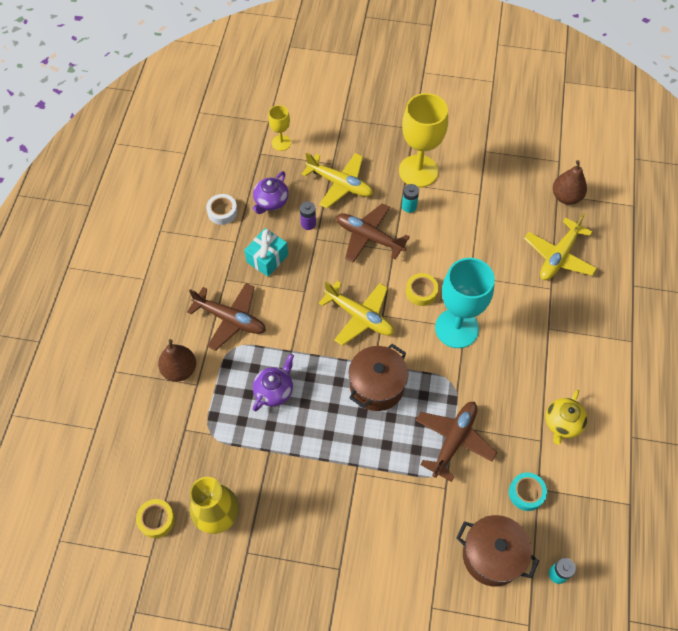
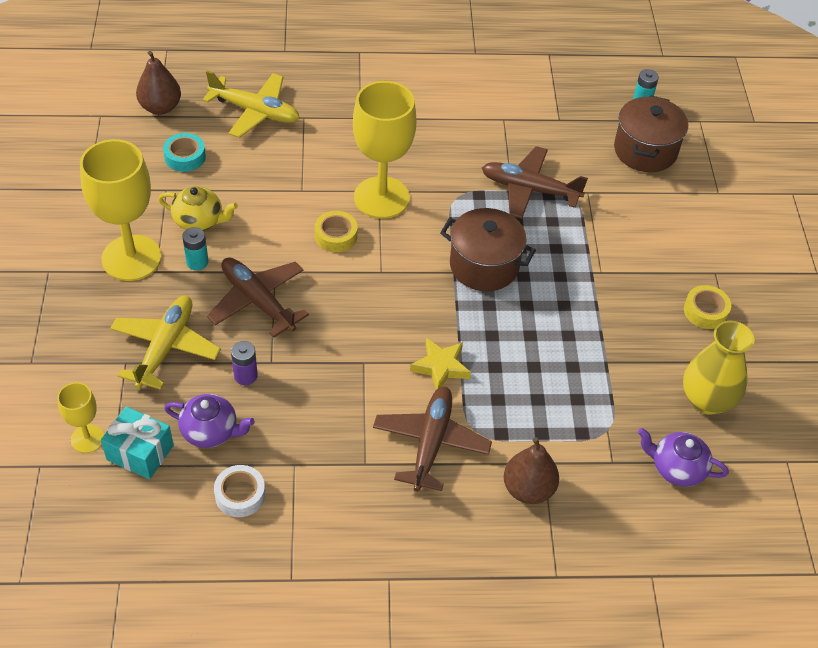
camera: 105 degrees left, 10 degrees down
yellow tape [136,499,175,538] -> yellow tape moved to [684,285,731,329]
turquoise gift [244,228,288,277] -> turquoise gift moved to [101,406,174,479]
purple teapot [253,354,294,411] -> purple teapot moved to [638,428,729,487]
yellow plane [319,281,394,346] -> none
brown plane [336,203,410,263] -> brown plane turned 120 degrees clockwise [207,257,309,338]
turquoise goblet [435,258,495,348] -> yellow goblet [353,81,416,219]
turquoise tape [509,472,547,511] -> turquoise tape moved to [163,133,206,172]
yellow teapot [545,389,587,445] -> yellow teapot moved to [158,186,238,231]
none -> yellow star [410,338,471,390]

